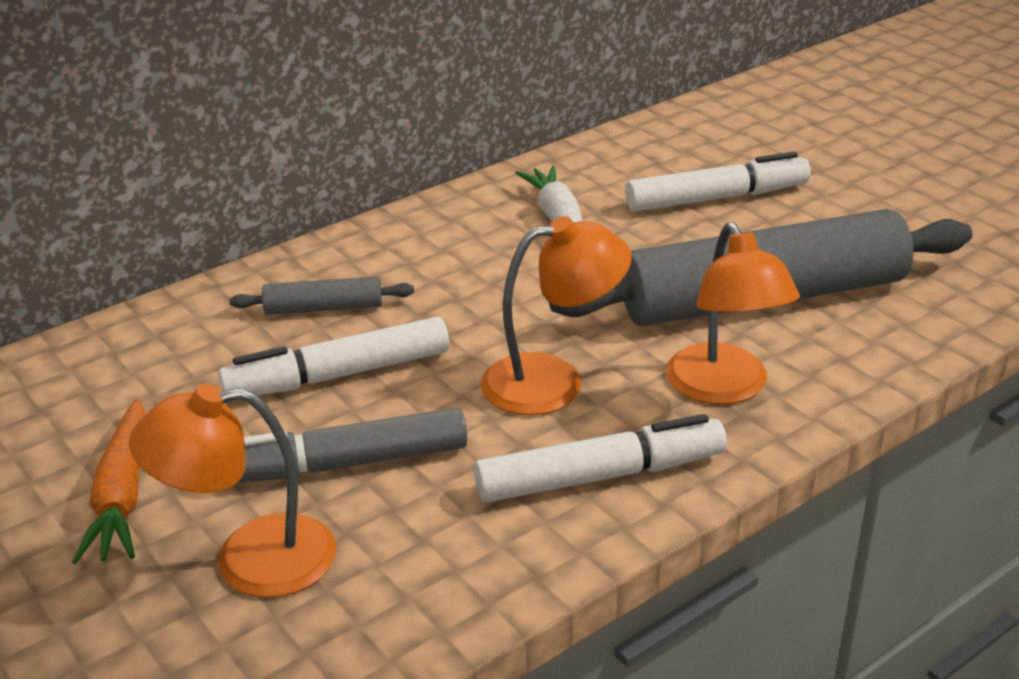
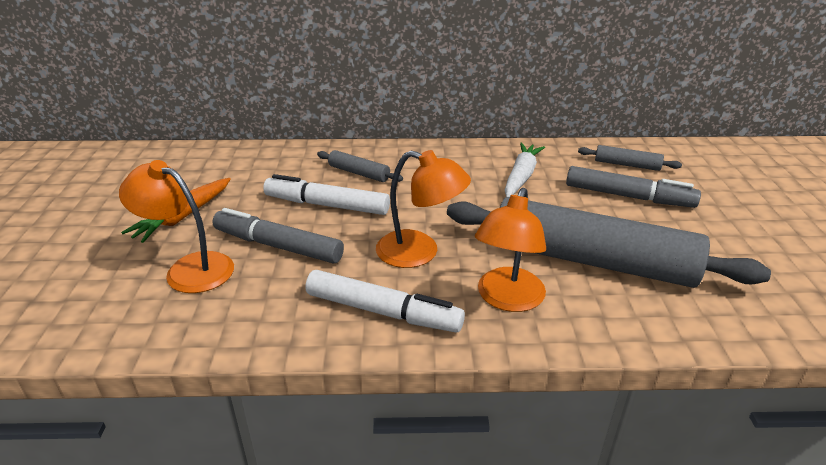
camera: 35 degrees right, 0 degrees up
white marker [625,152,811,212] -> grey marker [566,166,701,208]
none -> grey rolling pin [578,145,682,171]

